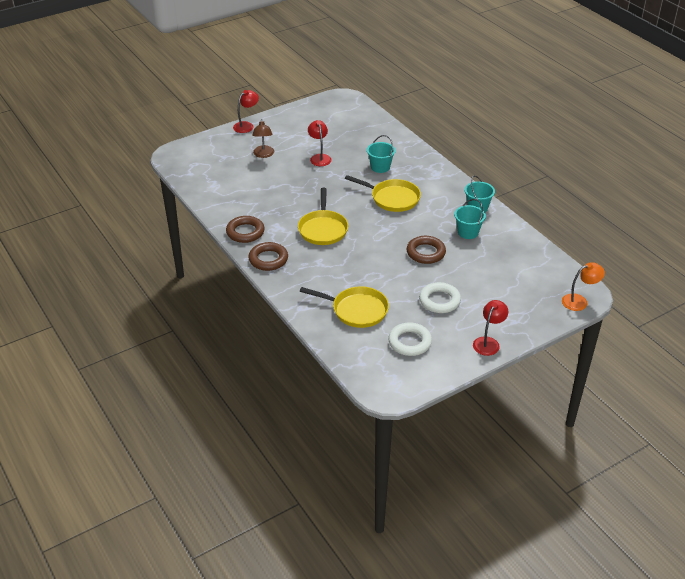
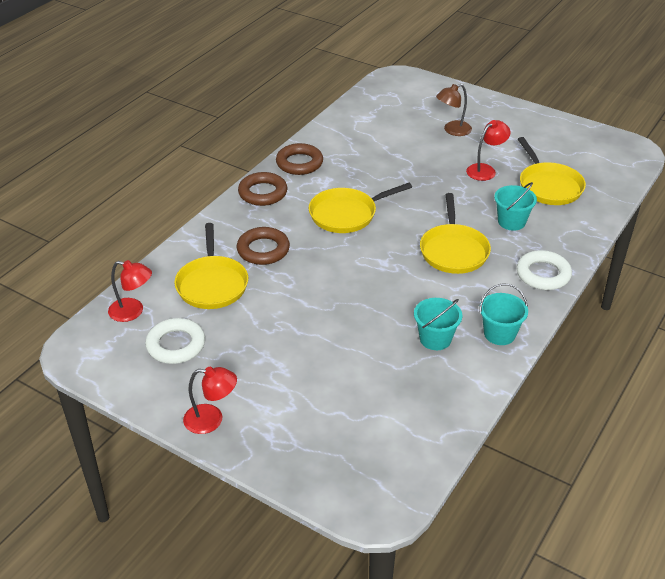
camera: 65 degrees right, 0 degrees up
red lamp [233,90,259,133] -> red lamp moved to [108,260,152,322]
brown ring [407,236,446,264] -> brown ring moved to [237,227,290,265]
white ring [419,282,461,313] -> white ring moved to [517,250,572,290]
orange lamp [562,262,605,311] -> none
none -> yellow pan [518,137,586,205]

